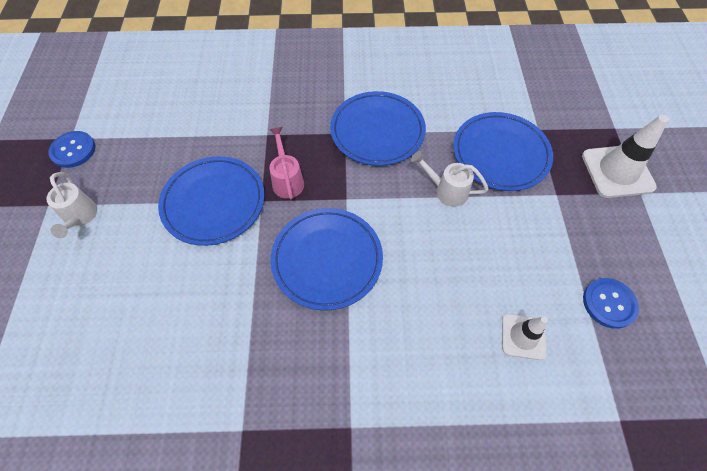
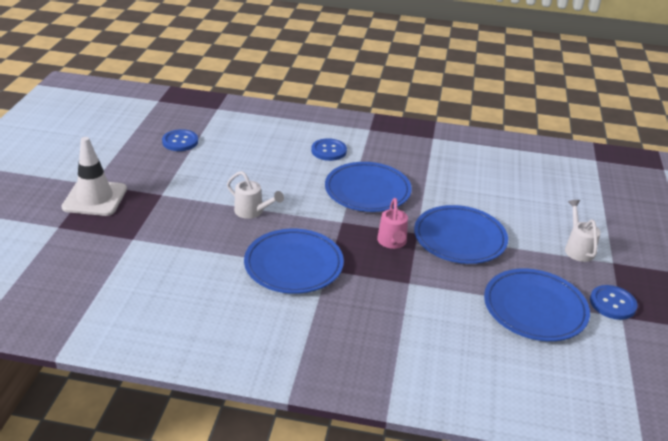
camera: 170 degrees left, 25 degrees down
blue plate [453,112,553,191] -> blue plate moved to [484,268,590,341]
white traffic cone [502,314,548,360] -> none
none -> blue button [311,138,347,161]

